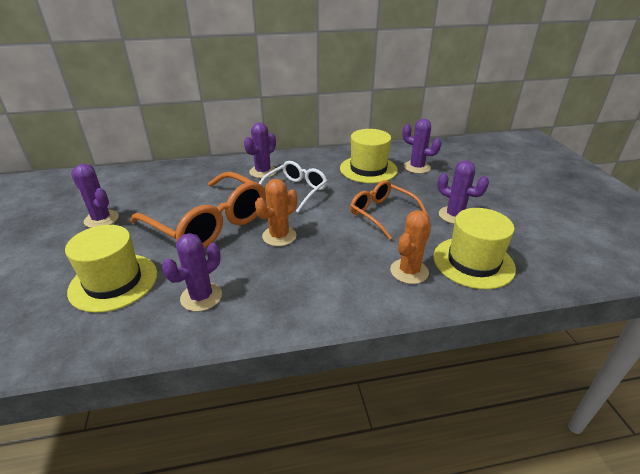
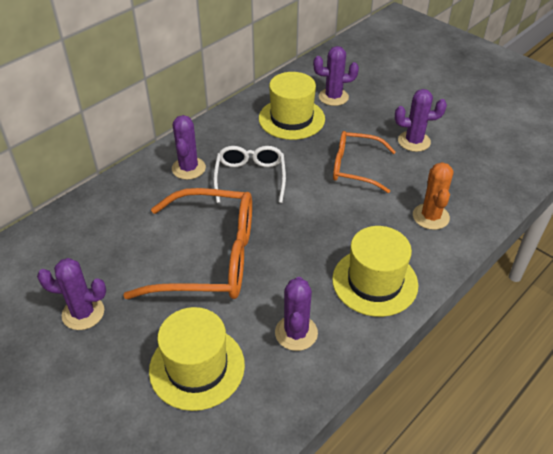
camera: 35 degrees left, 10 degrees up
orange cactus [255,179,297,246] -> none
yellow hat [433,208,516,289] -> yellow hat moved to [332,226,418,317]

